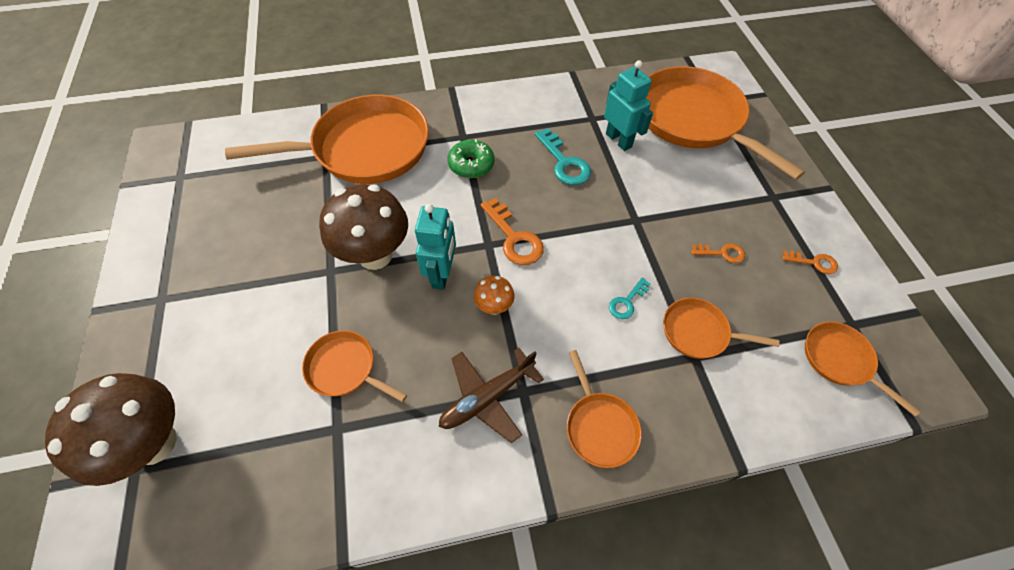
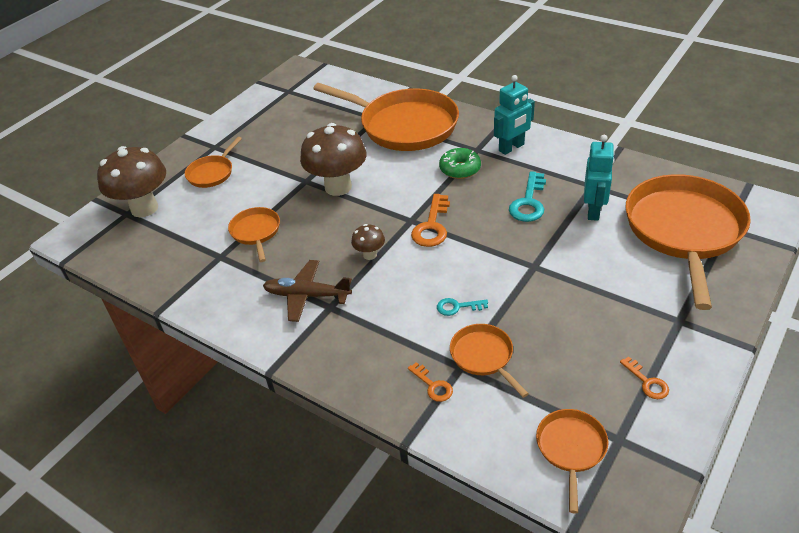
camera: 50 degrees right, 15 degrees down
turquoise robot [415,204,456,290] -> turquoise robot moved to [494,75,535,155]
orange mushroom [474,276,515,315] -> brown mushroom [351,224,385,260]
orange pan [567,350,642,468] -> orange pan moved to [185,137,242,188]
orange key [692,243,745,263] -> orange key moved to [408,362,453,402]

